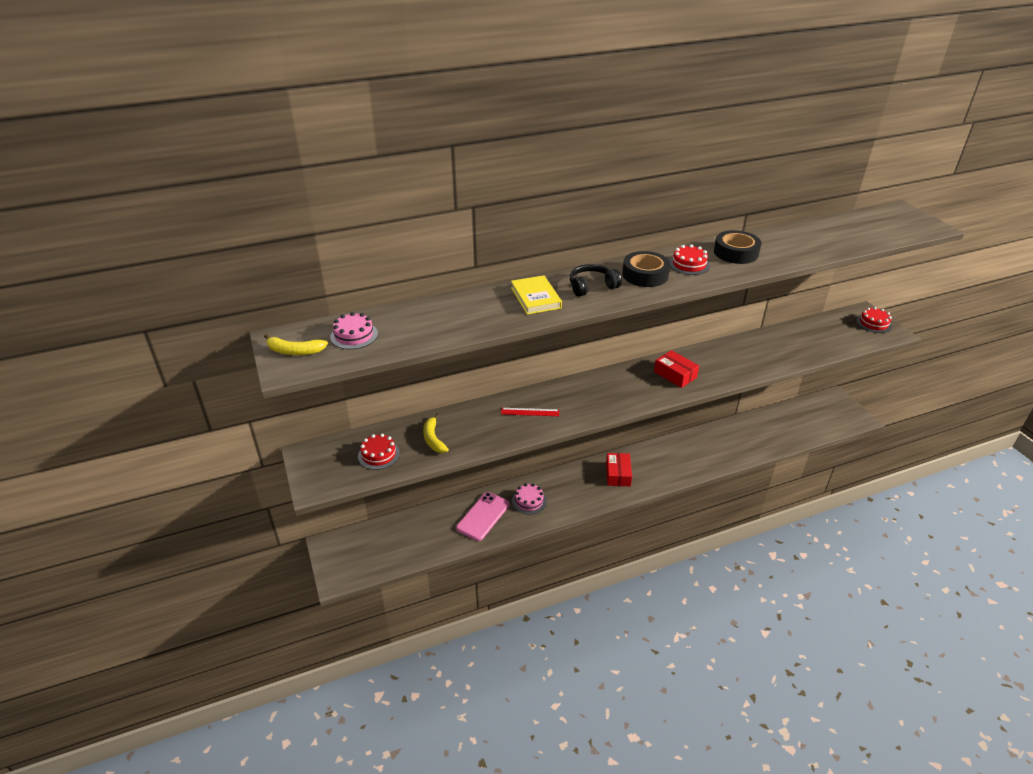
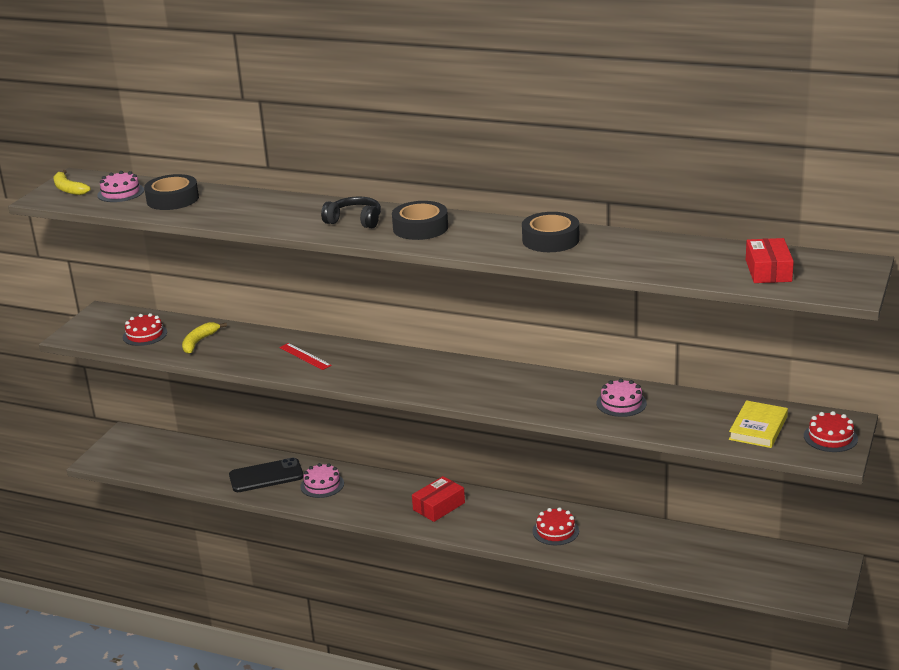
camera: 45 degrees right, 10 degrees down
pink phone [456,492,510,541] -> black phone [229,458,303,492]
yellow book [511,275,562,315] -> yellow book moved to [729,400,788,448]
red box [654,350,699,388] -> red box moved to [746,238,794,283]
red cake [669,244,710,275] -> red cake moved to [532,507,579,545]
none -> black tape [144,174,199,210]
none -> pink cake [597,379,647,417]

